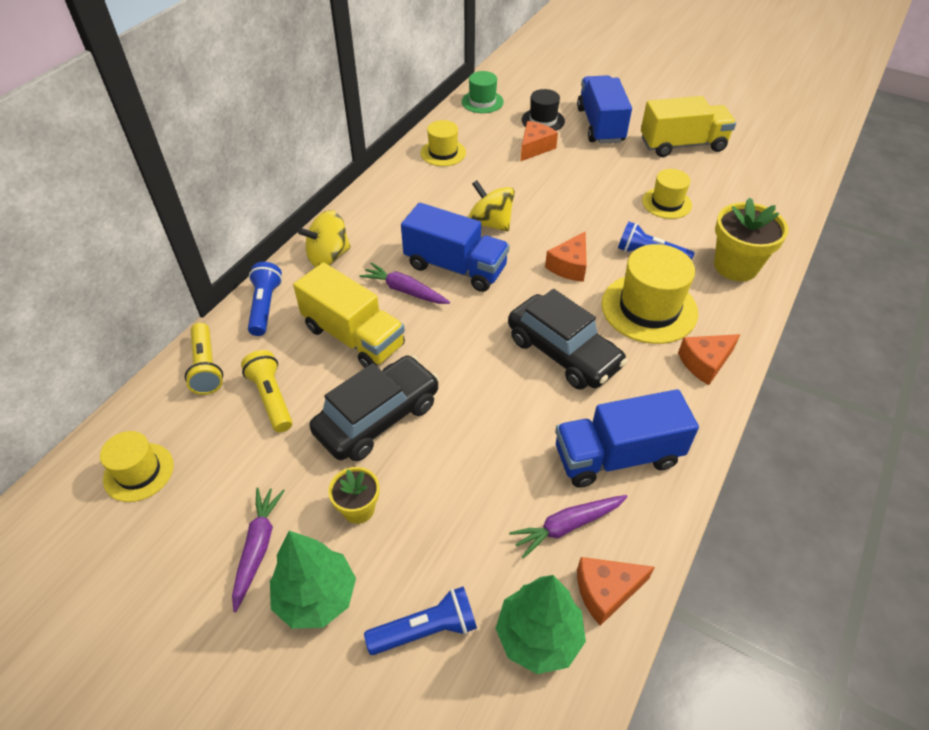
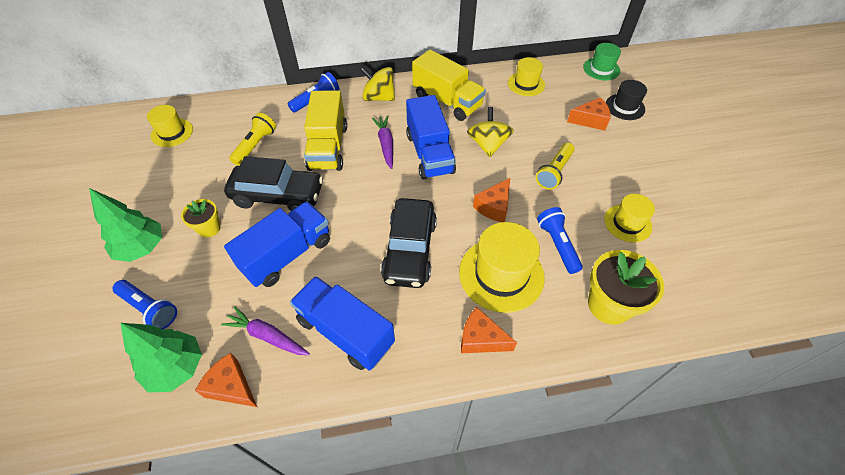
camera: 50 degrees right, 5 degrees up
yellow flashlight [185,323,223,395] -> yellow flashlight moved to [536,143,575,190]
purple carrot [232,488,285,612] -> none
orange cheese [545,231,587,282] -> orange cheese turned 45 degrees counterclockwise [473,178,510,222]
blue truck [577,75,632,144] -> blue truck moved to [224,201,330,287]
yellow truck [641,96,736,157] -> yellow truck moved to [412,50,486,121]

